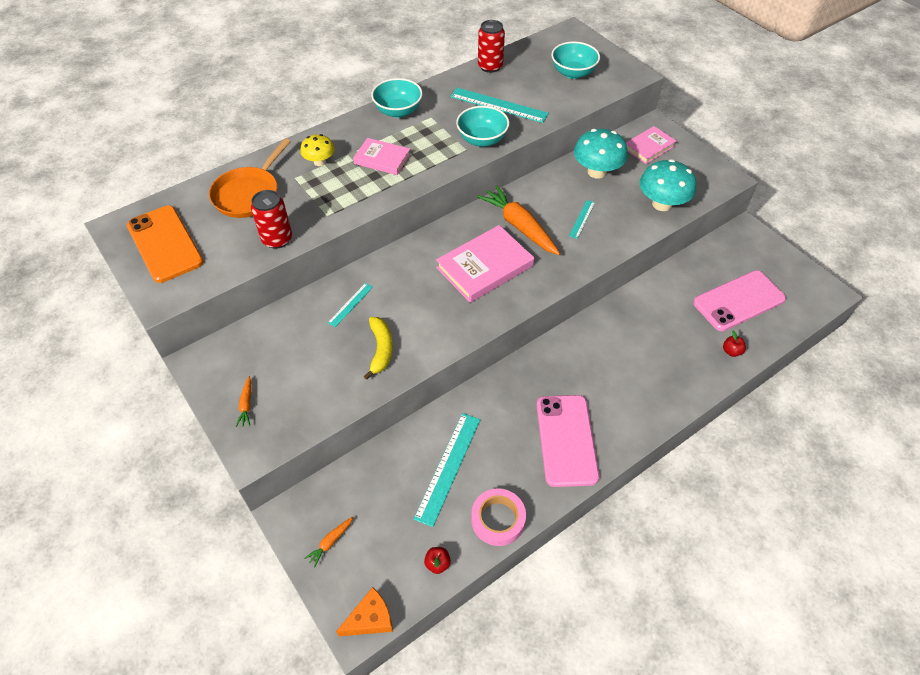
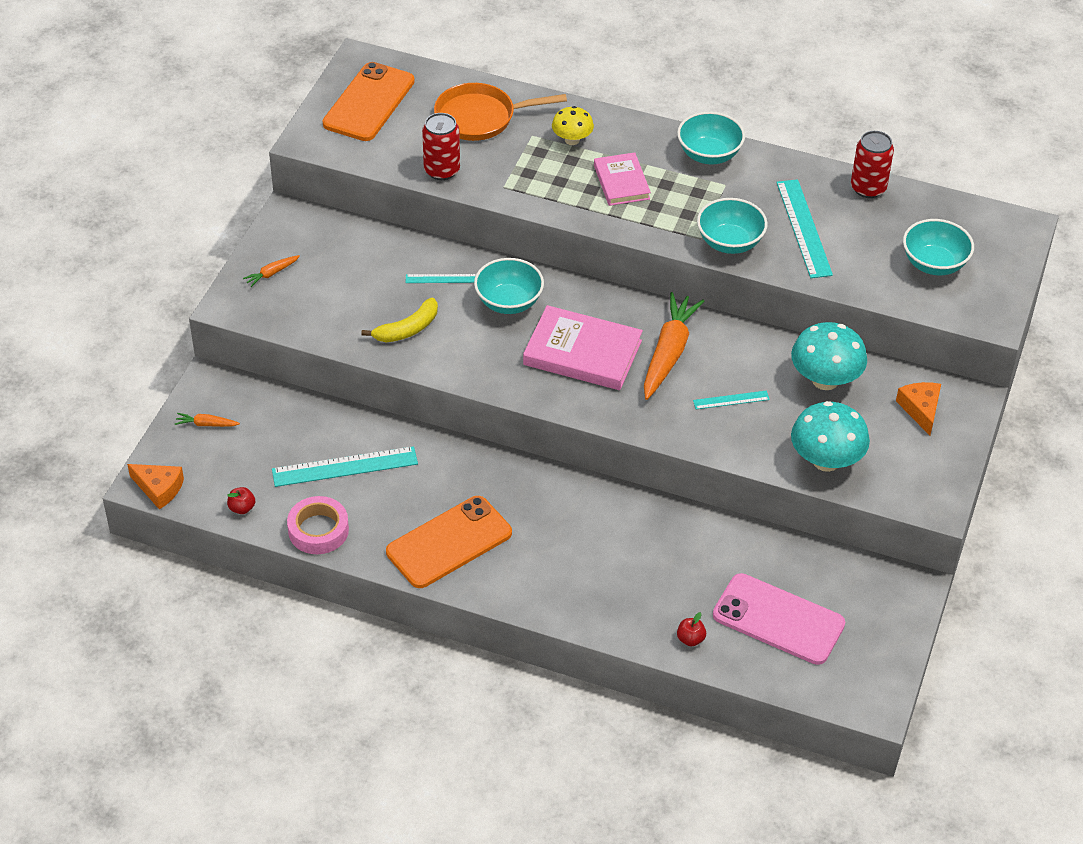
camera: 55 degrees right, 5 degrees down
pink phone [537,395,599,487] -> orange phone [386,496,512,588]
pink book [626,126,676,164] -> orange cheese [896,382,941,435]
none -> turquoise bowl [474,258,544,314]

